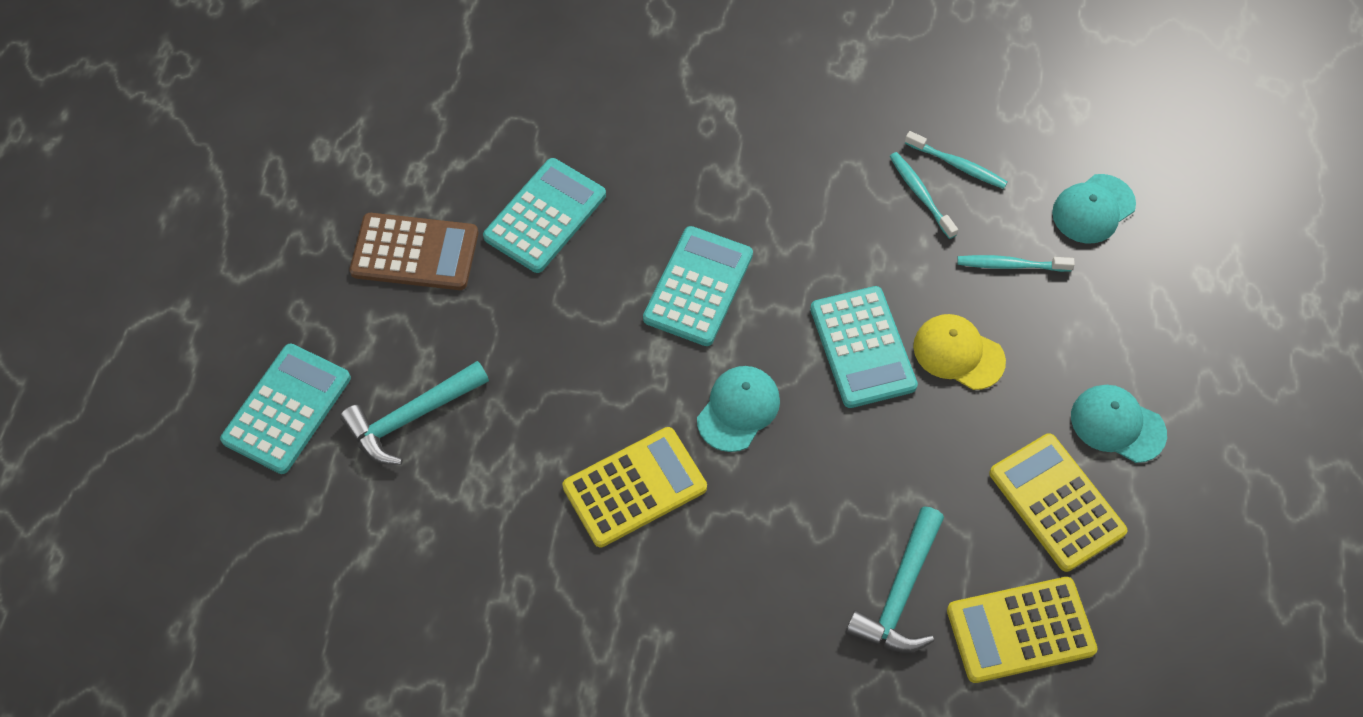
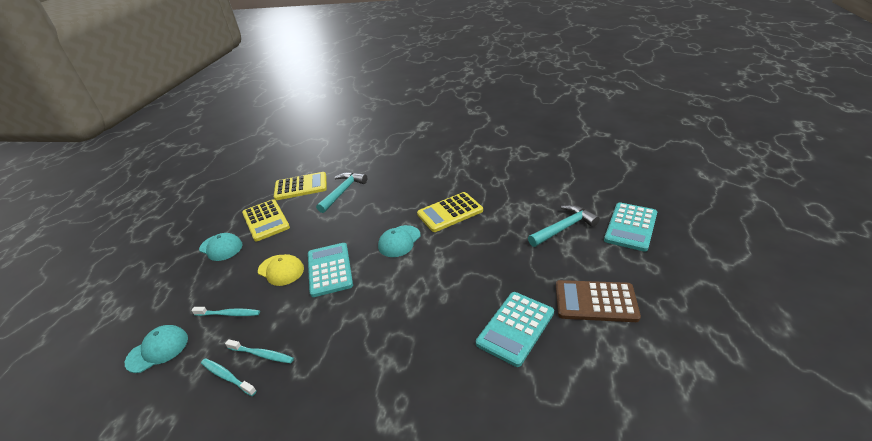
camera: 175 degrees left, 25 degrees down
turquoise calculator [643,226,753,346] -> none
turquoise toothbrush [890,152,958,239] -> turquoise toothbrush turned 45 degrees counterclockwise [225,339,294,363]

